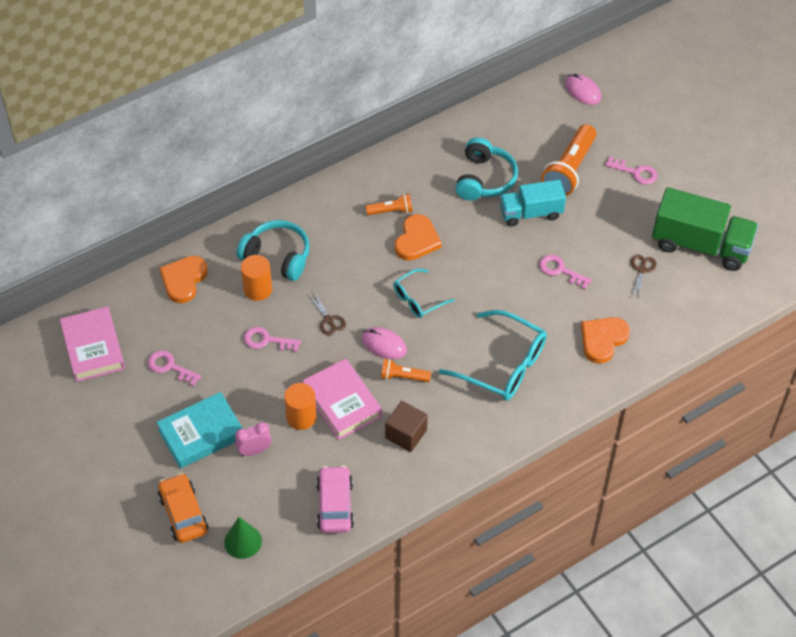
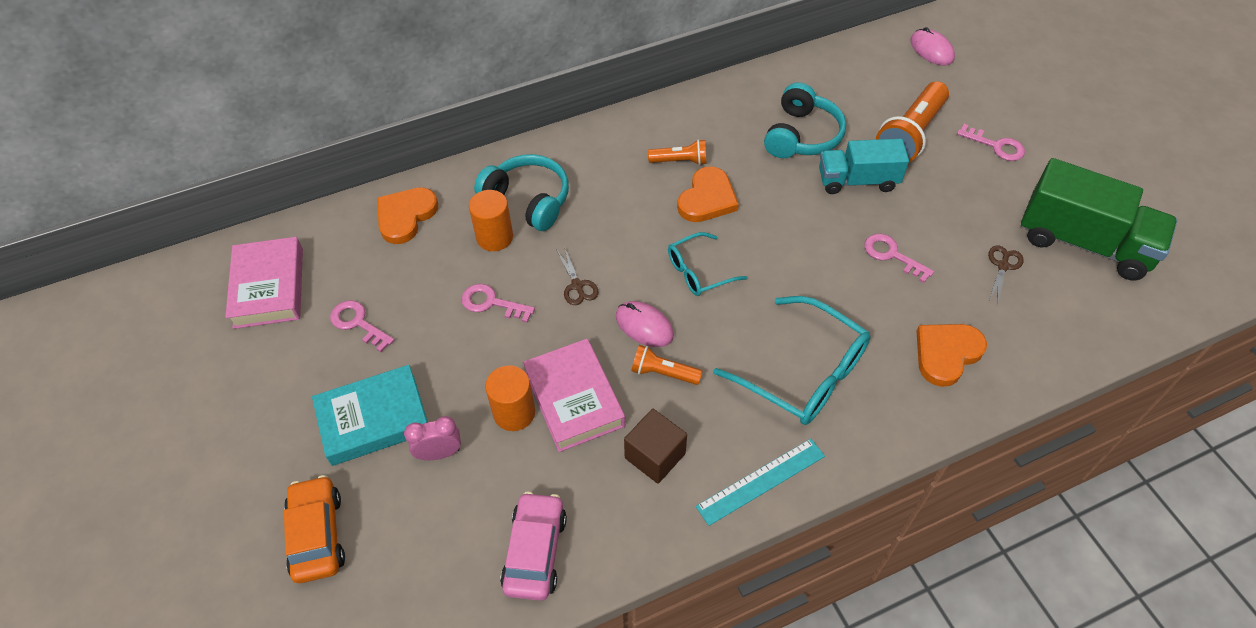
camera: 10 degrees right, 0 degrees up
green cone [224,517,262,559] -> none
none -> turquoise ruler [696,439,825,526]

